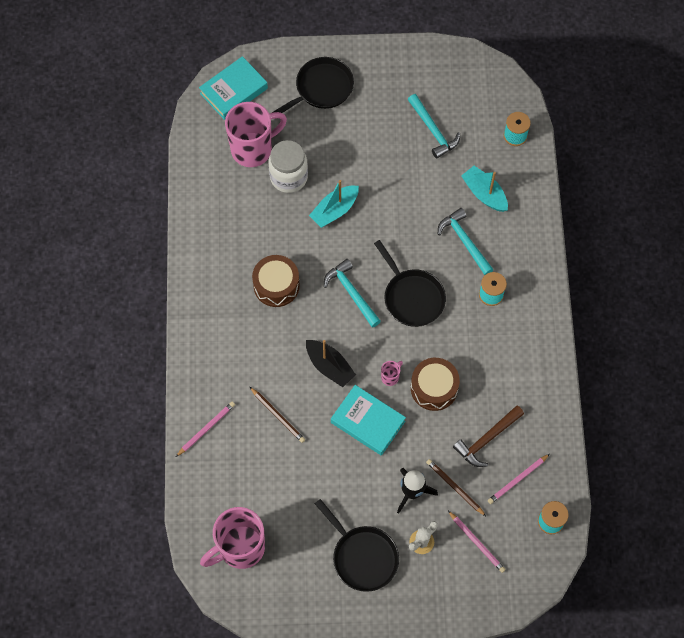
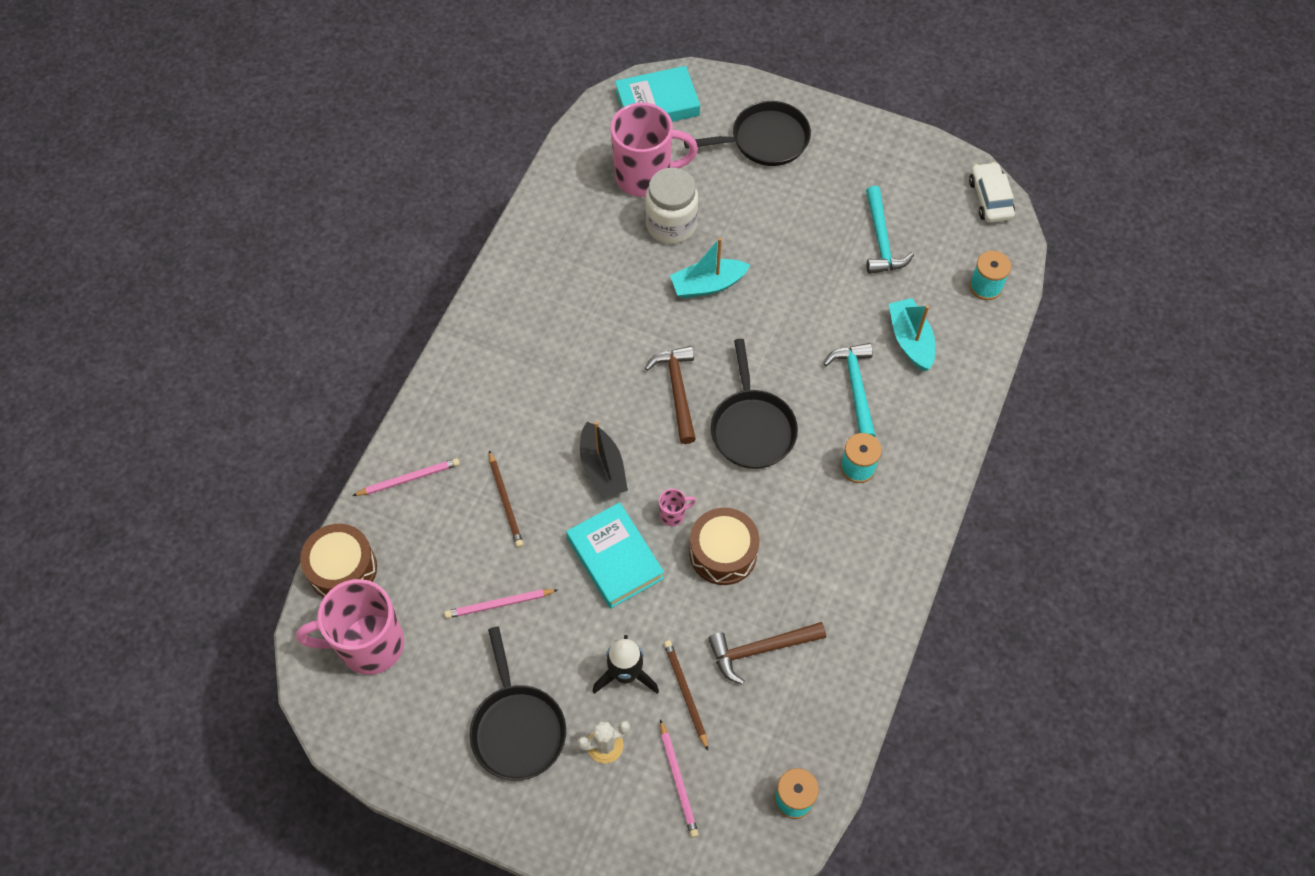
camera: 25 degrees right, 5 degrees down
brown drum [252,255,300,307] -> brown drum moved to [300,524,377,598]
turquoise hammer [324,259,381,328] -> brown hammer [645,346,696,444]
pink pencil [488,454,550,504] -> pink pencil moved to [444,589,558,618]
none -> white car [969,162,1015,223]

